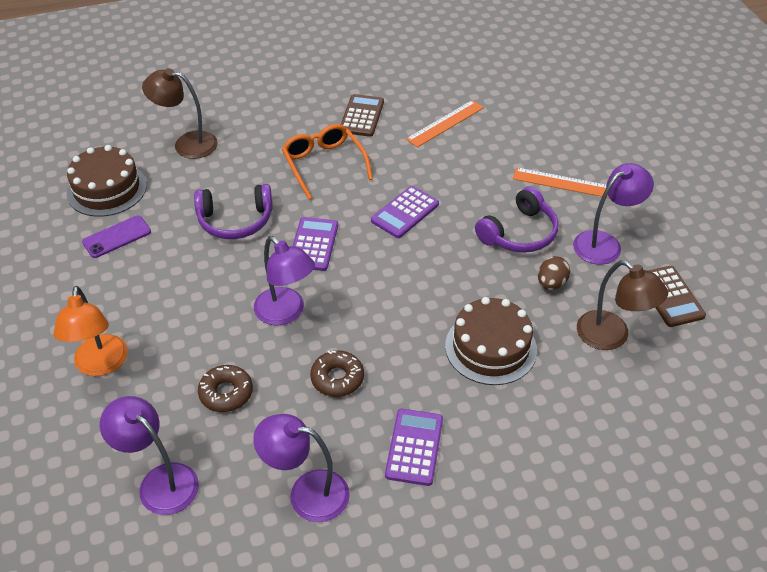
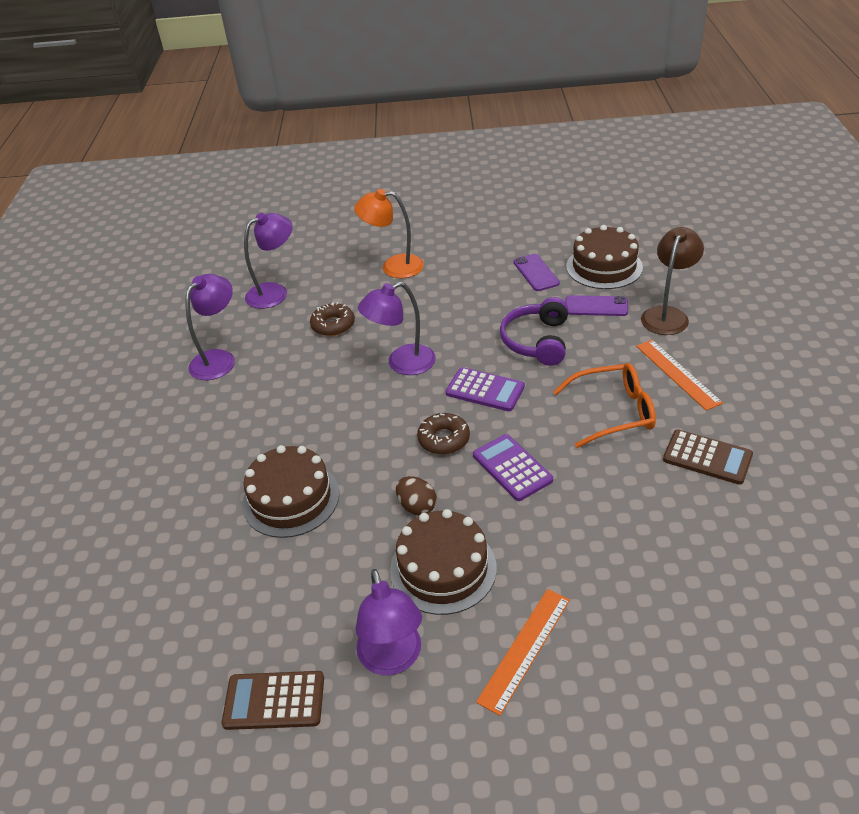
camera: 110 degrees right, 5 degrees down
brown donut [310,351,364,397] -> brown donut moved to [417,413,470,454]
purple calculator [385,409,443,486] -> none
orange ruler [406,100,484,147] -> orange ruler moved to [636,340,723,411]
purple headphones [475,187,559,253] -> brown cake [390,509,497,615]
brown egg [538,256,570,290] -> brown egg moved to [396,476,437,516]
brown lamp [577,260,668,350] -> none
none -> purple phone [565,295,628,316]

